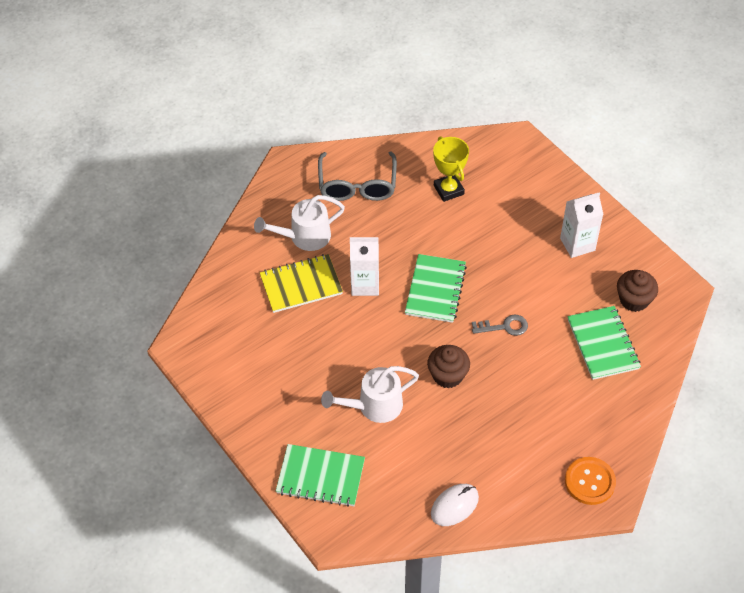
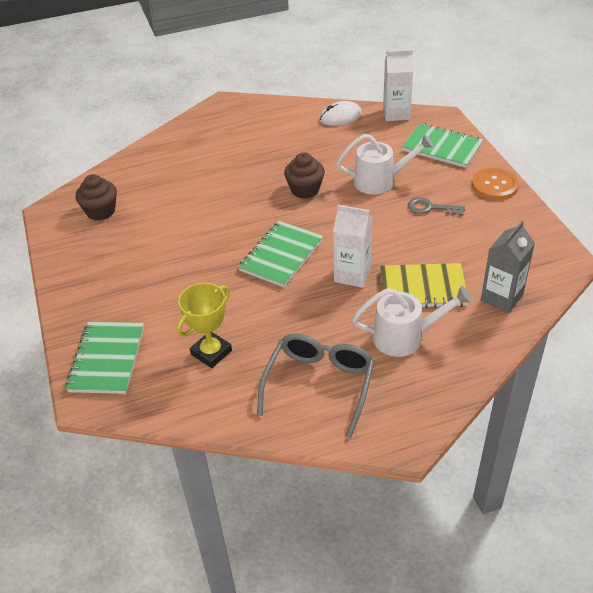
camera: 160 degrees left, 10 degrees down
yellow trophy [433,136,469,202] -> yellow trophy turned 45 degrees clockwise [177,283,232,368]
grey key [472,315,528,336] -> grey key moved to [408,197,465,216]
white carton [560,192,603,258] -> white carton moved to [383,50,413,121]
orange button [565,457,616,505] -> orange button moved to [472,168,519,200]
green notebook [567,306,641,380] -> green notebook moved to [66,322,144,394]
none -> grey carton [481,220,535,313]

